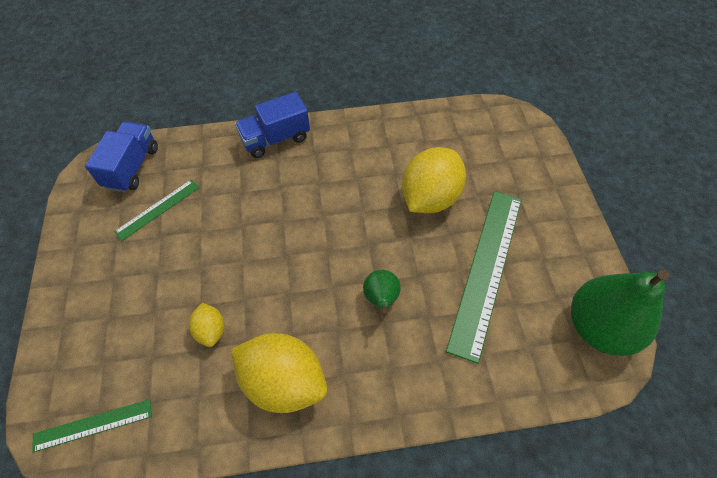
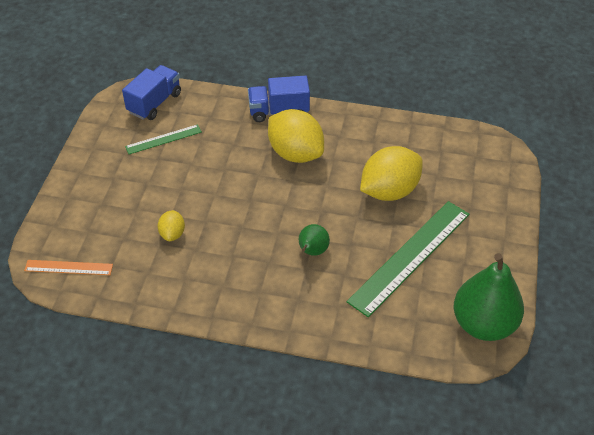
camera: 20 degrees right, 10 degrees down
green ruler [32,399,152,452] -> orange ruler [24,260,113,275]
yellow lemon [231,333,327,413] -> yellow lemon moved to [268,109,324,163]

